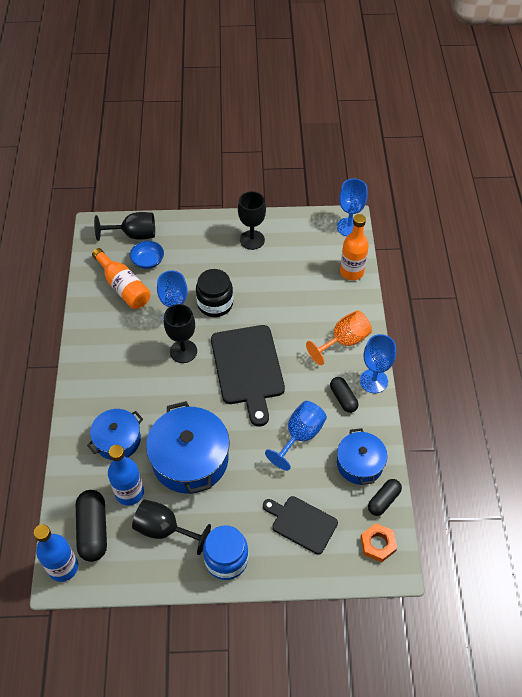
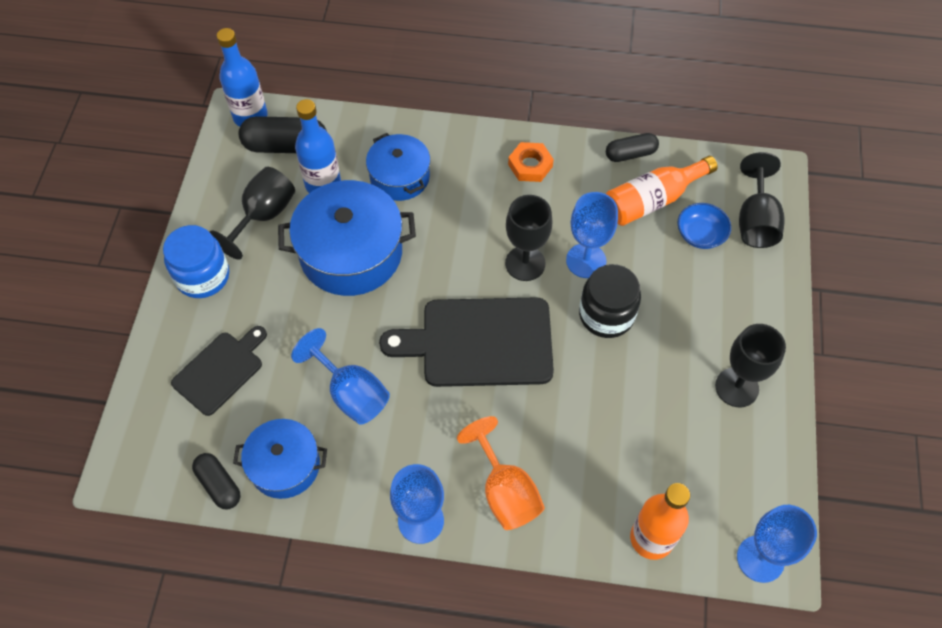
camera: 100 degrees right, 5 degrees up
black capsule [330,377,358,413] -> black capsule moved to [606,133,659,162]
orange nut [361,523,397,562] -> orange nut moved to [508,142,554,182]

